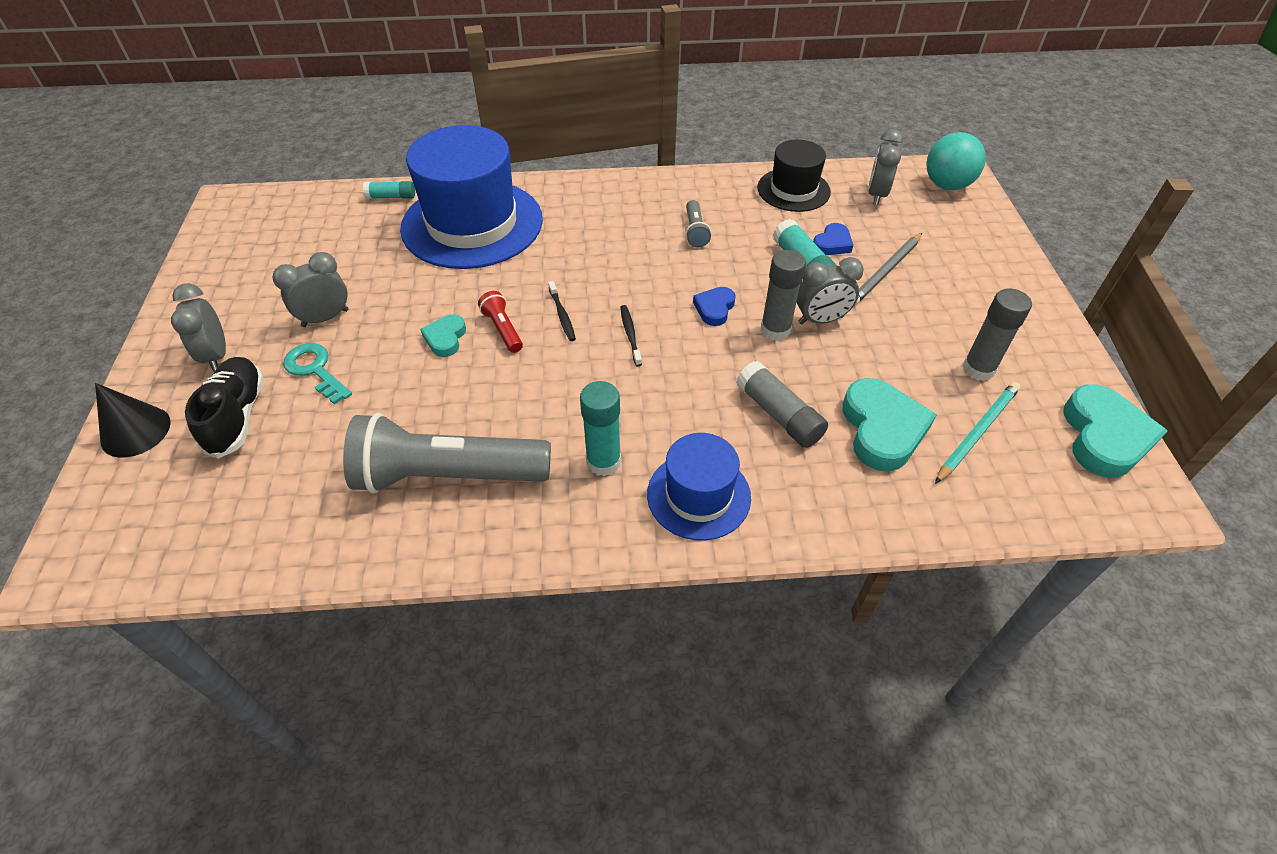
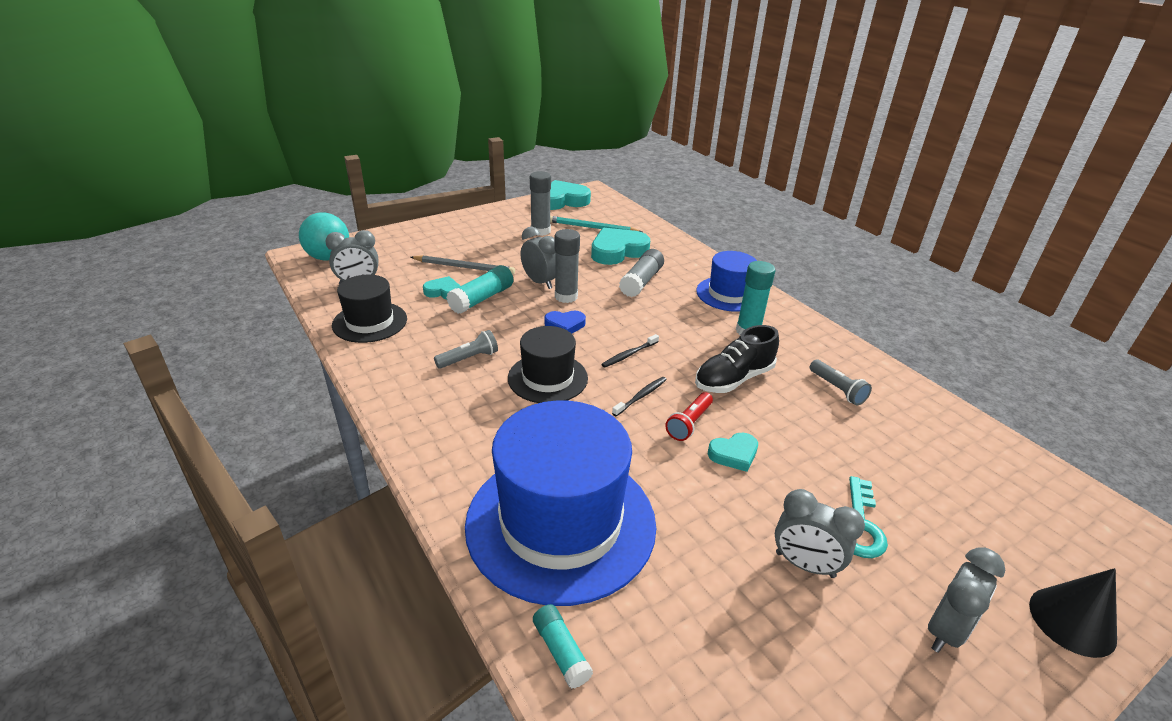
camera: 120 degrees left, 15 degrees down
black shoe [185,357,264,459] -> black shoe moved to [695,325,779,393]
grey flashlight [343,413,551,494] -> grey flashlight [810,360,872,405], size x0.43
blue heart [813,223,853,255] -> turquoise heart [423,276,460,299]
none -> black hat [508,326,588,403]

